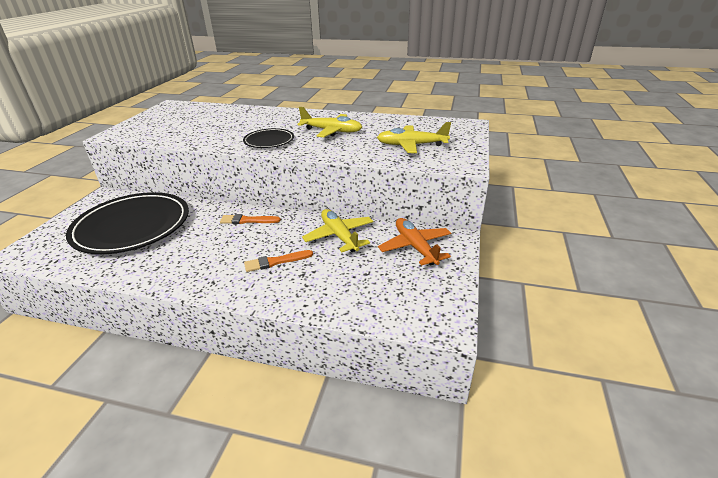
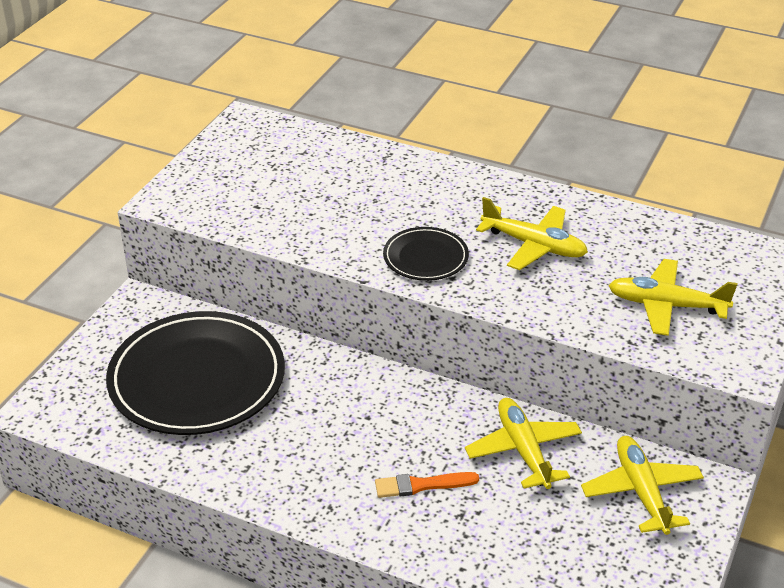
camera: 10 degrees right, 5 degrees up
orange brush [220,214,281,224] -> none
orange plane [378,218,451,266] -> yellow plane [581,436,704,535]

